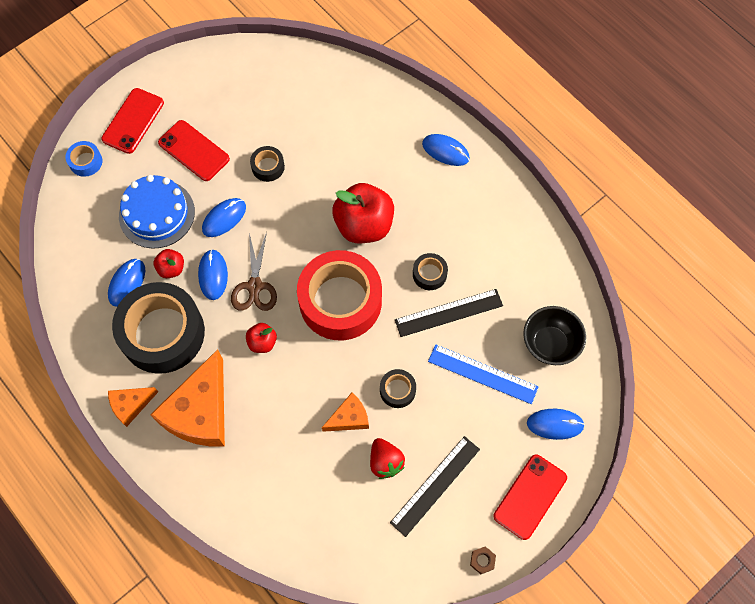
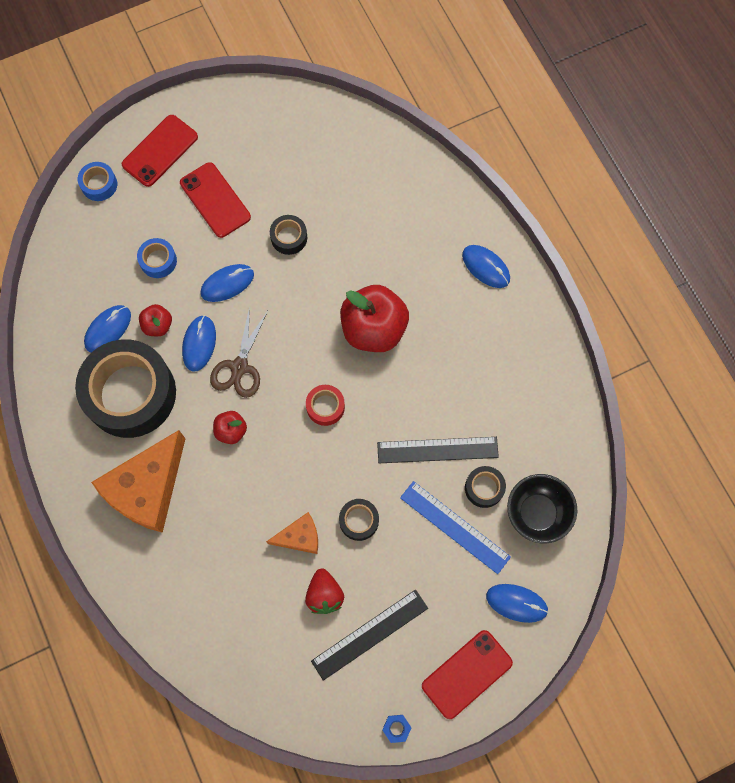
camera: 15 degrees right, 5 degrees up
orange cheese [108,387,158,427] -> none
blue cake [119,175,195,249] -> blue tape [137,238,177,278]
red tape [297,250,382,340] -> red tape [306,385,345,426], size x0.42
black tape [413,253,448,290] -> black tape moved to [465,466,506,508]
brown nut [470,546,496,574] -> blue nut [382,715,412,743]

